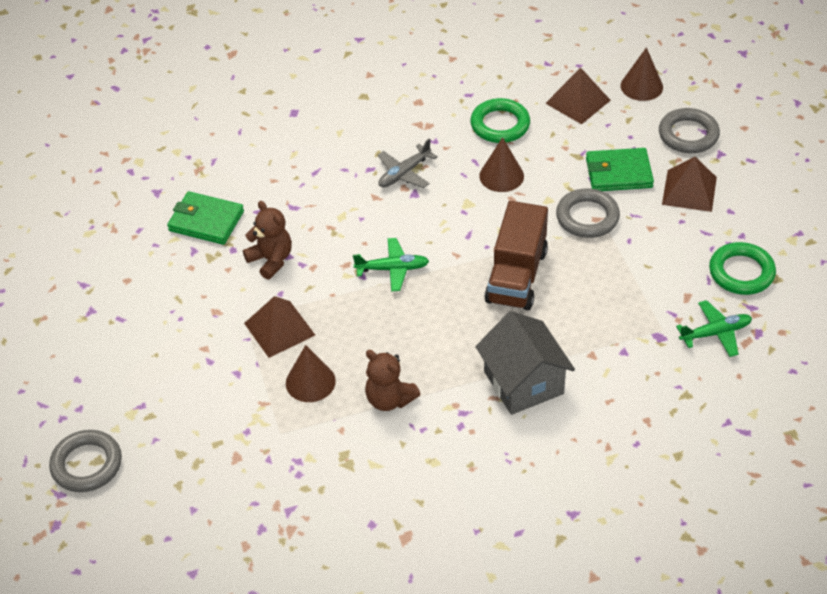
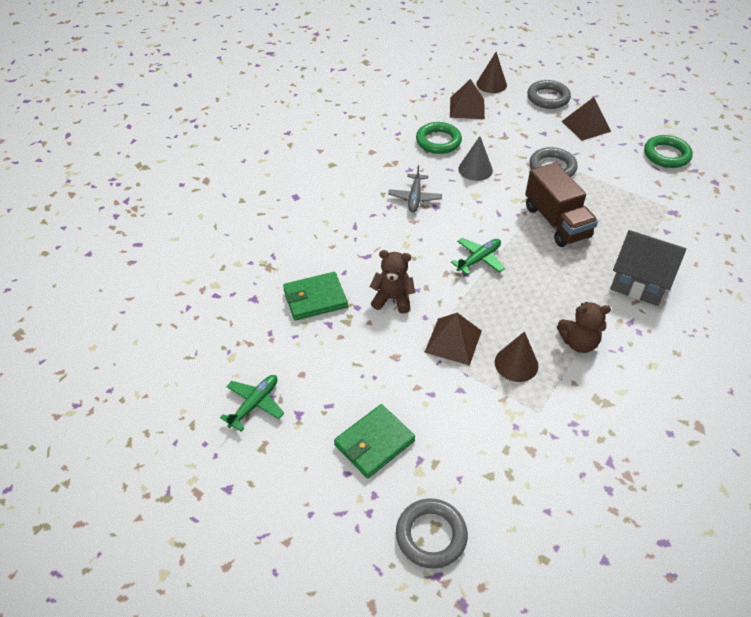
camera: 40 degrees left, 0 degrees up
brown cone [479,137,524,192] -> grey cone [458,136,493,181]
green wallet [586,148,654,191] -> green wallet moved to [334,404,415,478]
green plane [676,300,752,357] -> green plane moved to [220,375,284,431]

